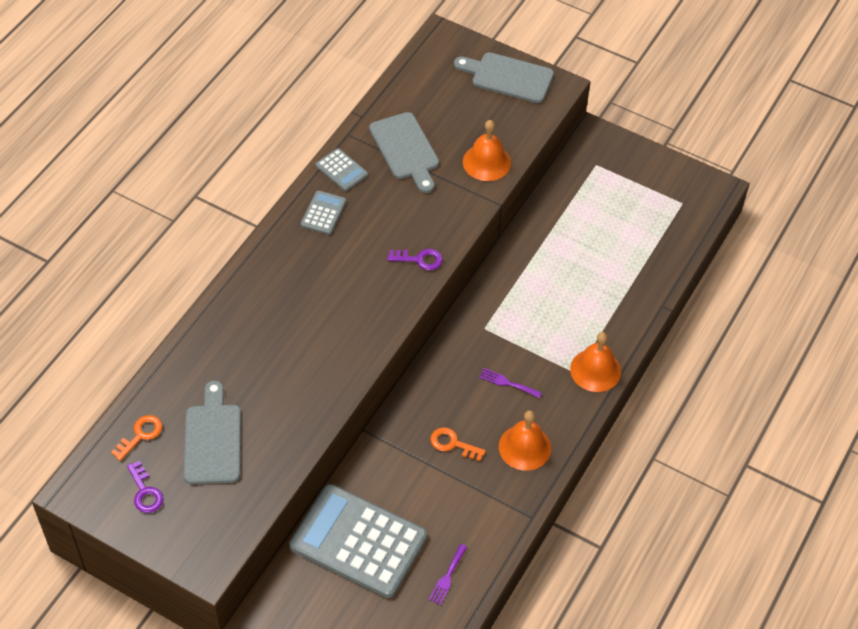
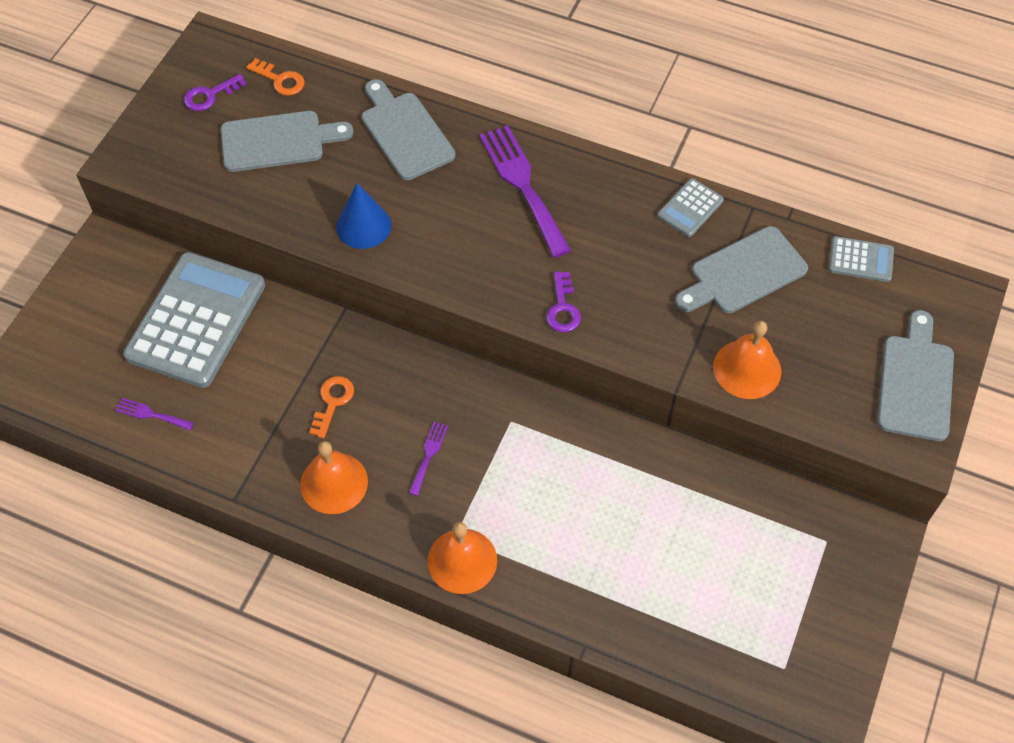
camera: 85 degrees right, 5 degrees up
grey calculator [301,191,346,235] -> grey calculator moved to [829,236,894,282]
none -> blue cone [336,183,392,249]
none -> grey cutting board [362,79,455,180]
none -> purple fork [479,125,571,258]

